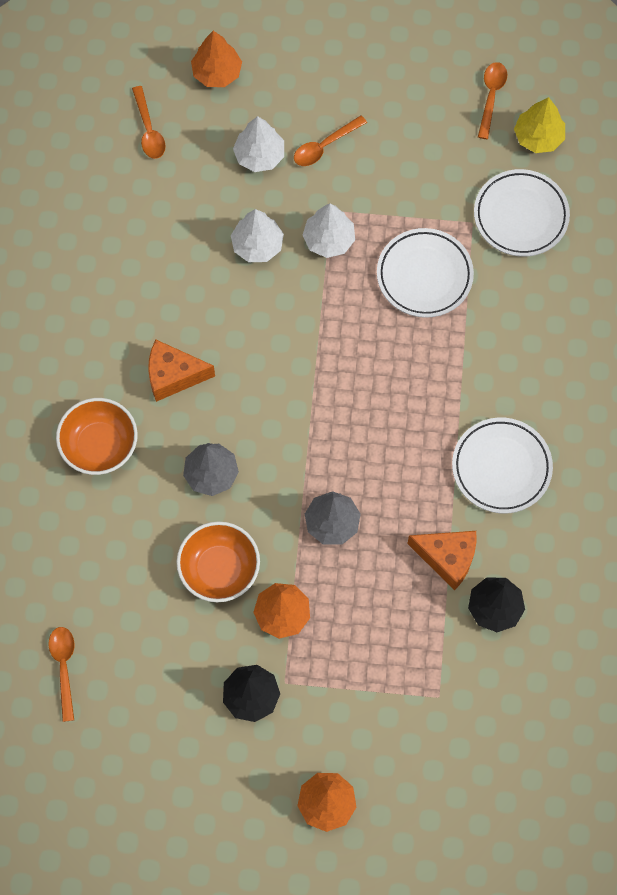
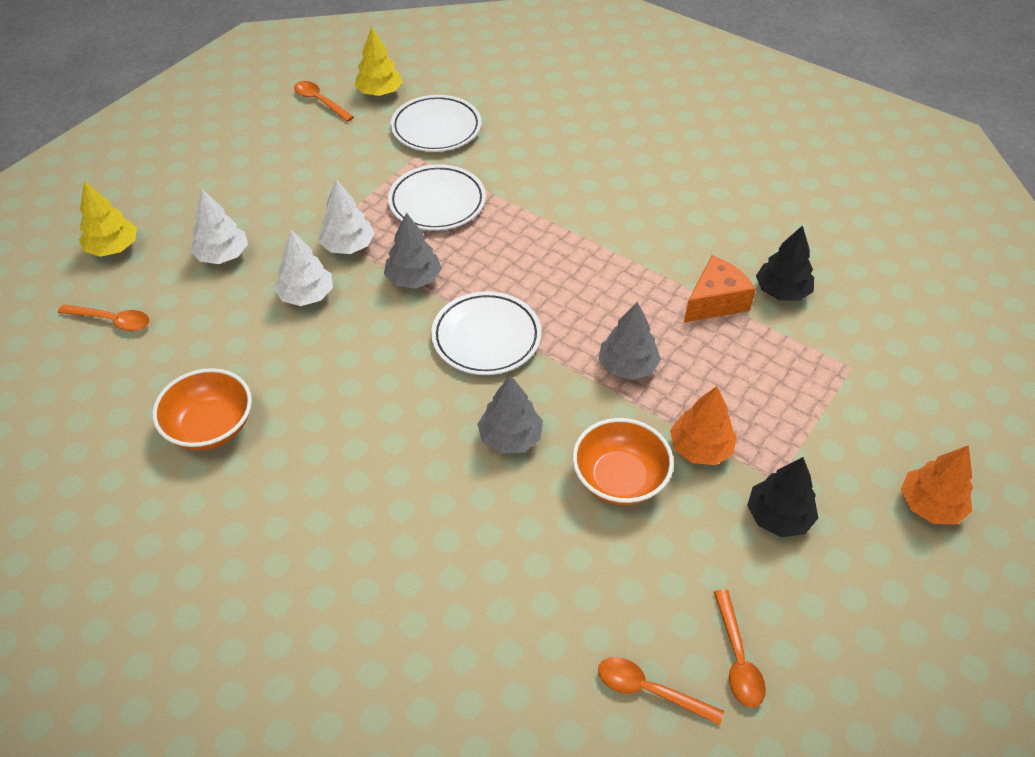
camera: 60 degrees left, 20 degrees down
orange bowl [56,398,138,475] -> orange bowl moved to [152,368,252,450]
orange cheese [148,339,215,402] -> none
orange tree [191,31,242,87] -> yellow tree [79,181,137,257]
orange spoon [294,115,367,166] -> orange spoon moved to [714,589,766,708]
white plate [452,418,553,513] -> white plate moved to [431,291,541,375]
none -> grey tree [384,212,442,289]

